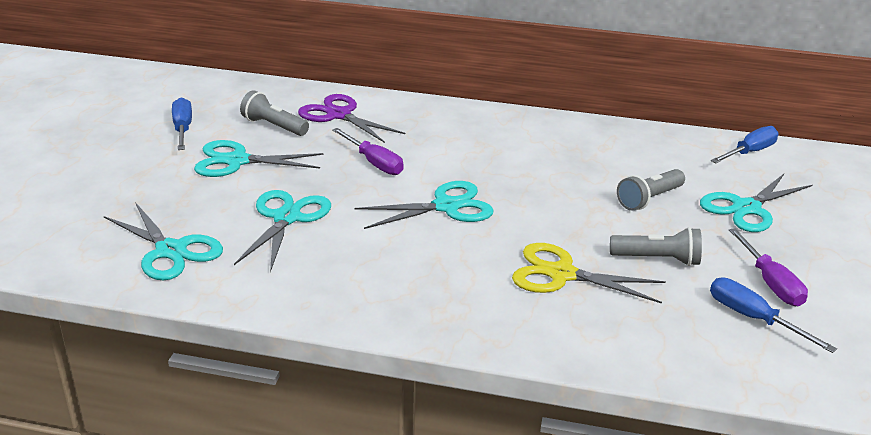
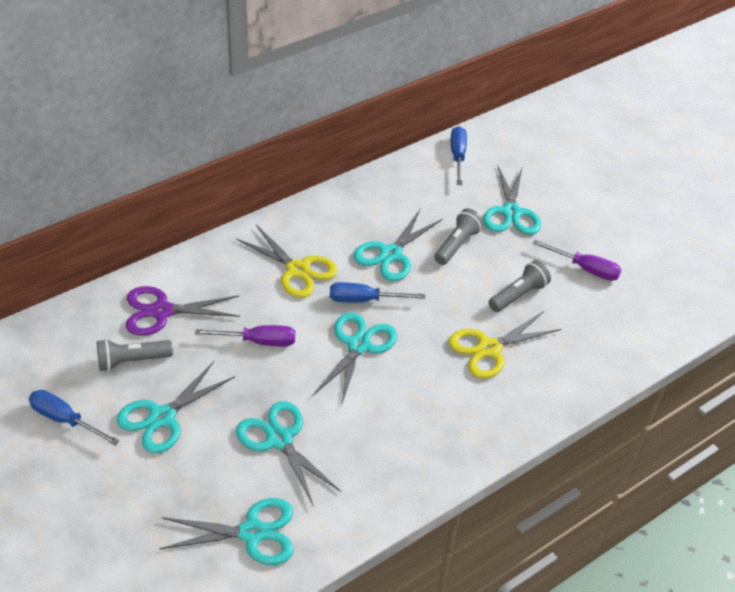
camera: 50 degrees left, 15 degrees up
grey flashlight [617,169,685,211] -> grey flashlight turned 150 degrees counterclockwise [434,208,484,265]
blue screwdriver [710,277,837,353] -> blue screwdriver moved to [330,282,425,303]
none -> yellow scissors [236,225,338,298]
none -> turquoise scissors [354,209,443,281]

